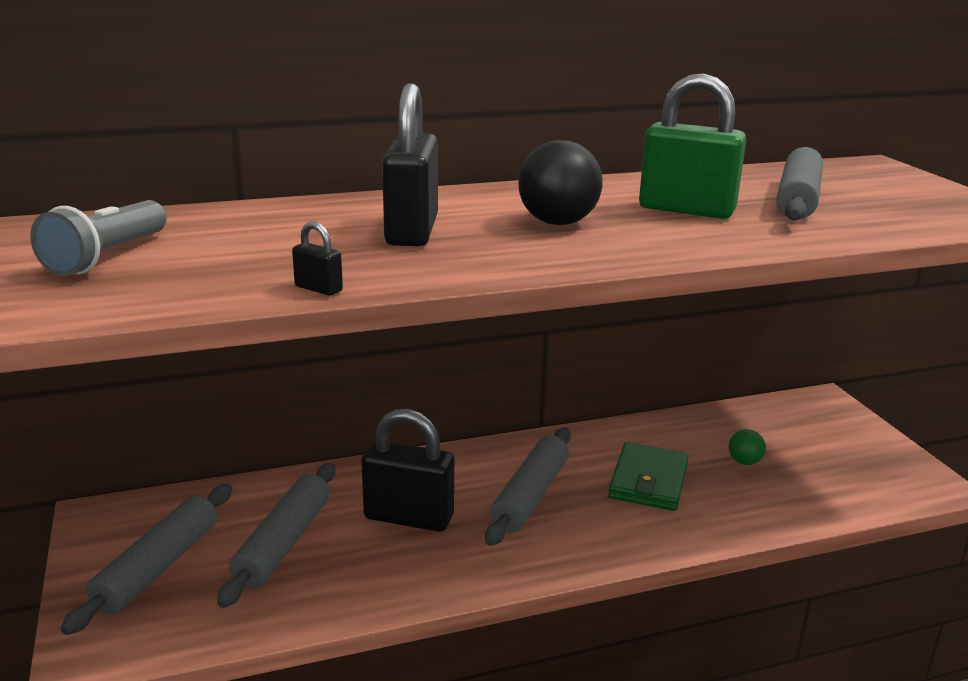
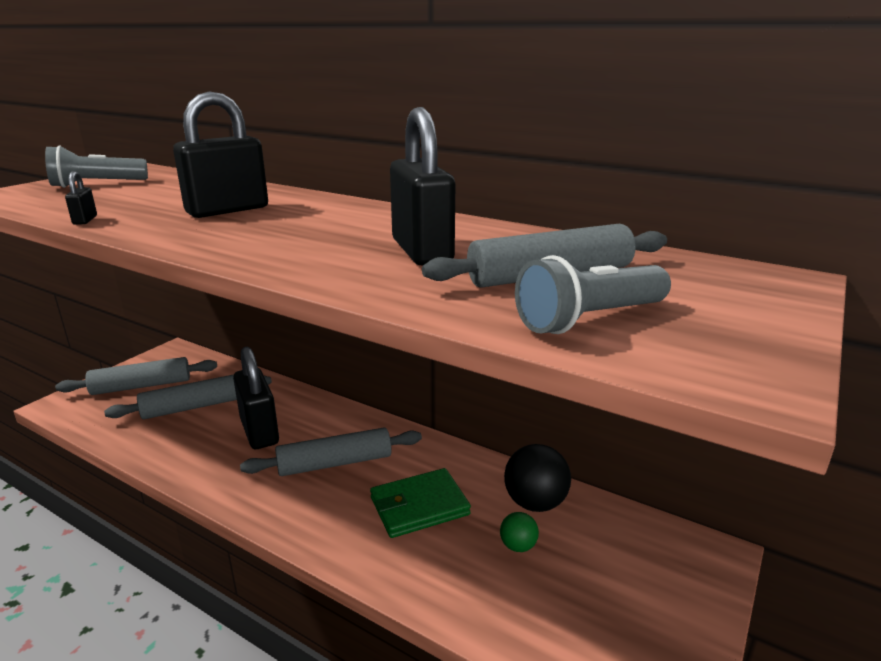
camera: 50 degrees right, 0 degrees up
black ball [518,140,603,225] -> black ball moved to [504,444,571,512]
green padlock [639,73,746,219] -> black padlock [390,107,455,266]
none -> grey flashlight [515,255,671,334]

